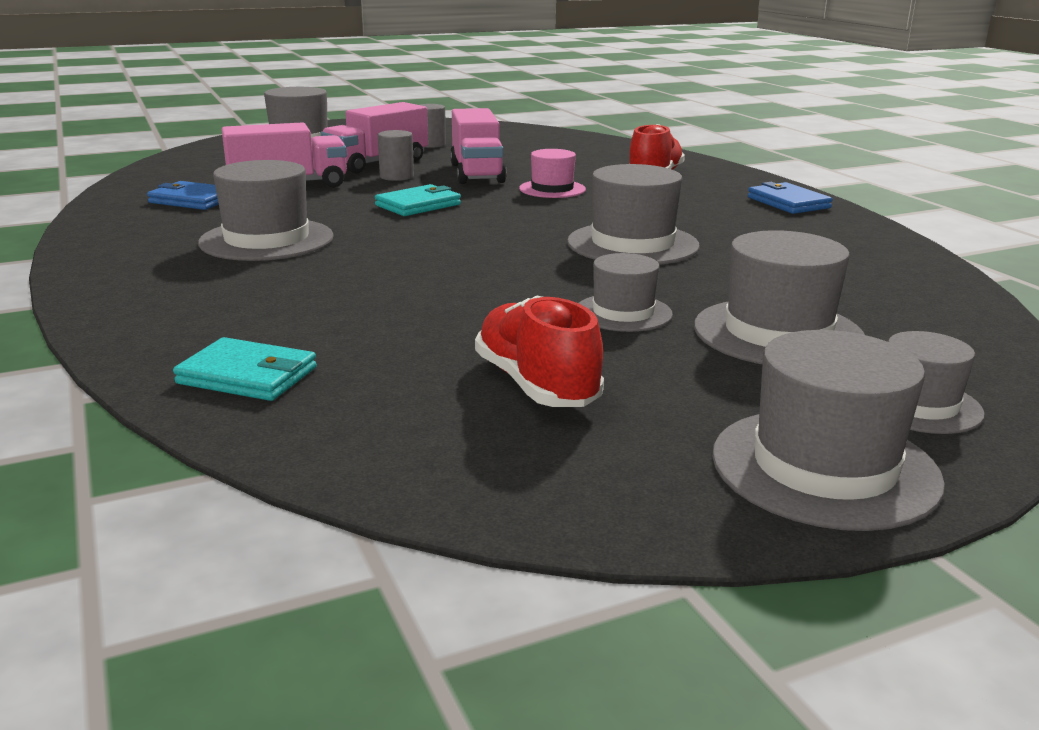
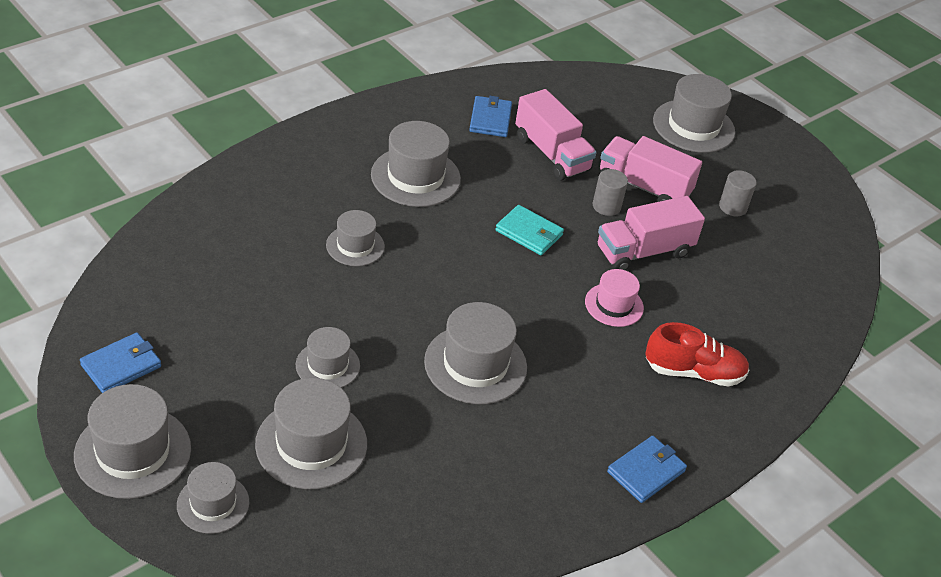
camera: 70 degrees right, 20 degrees up
turquoise wallet [173,337,317,401] -> none
red shoe [475,295,604,407] -> none
none -> blue wallet [80,333,161,393]
none -> grey hat [326,210,385,266]

